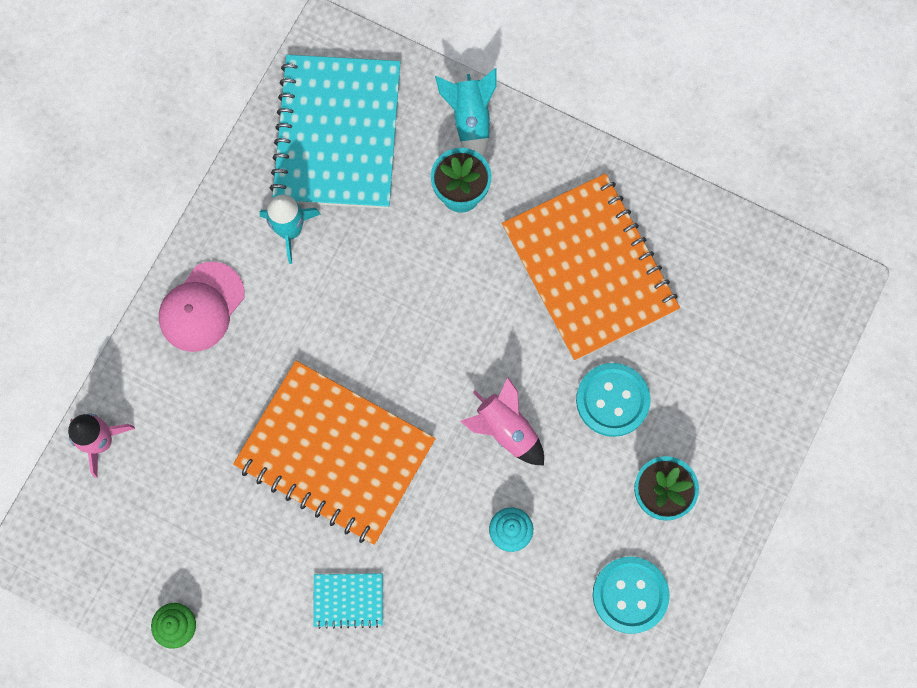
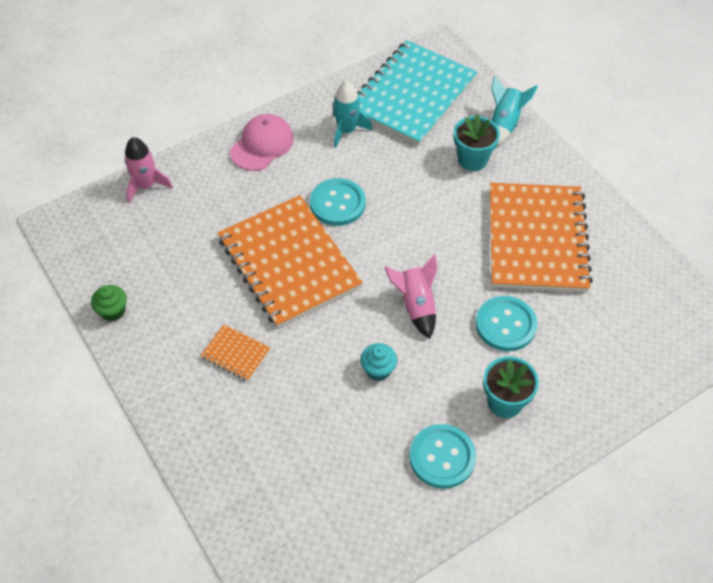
camera: 30 degrees right, 20 degrees down
pink cap [159,262,245,352] -> pink cap turned 150 degrees clockwise [230,114,294,171]
turquoise notebook [313,573,383,629] -> orange notebook [200,324,270,381]
none -> turquoise button [310,178,366,226]

